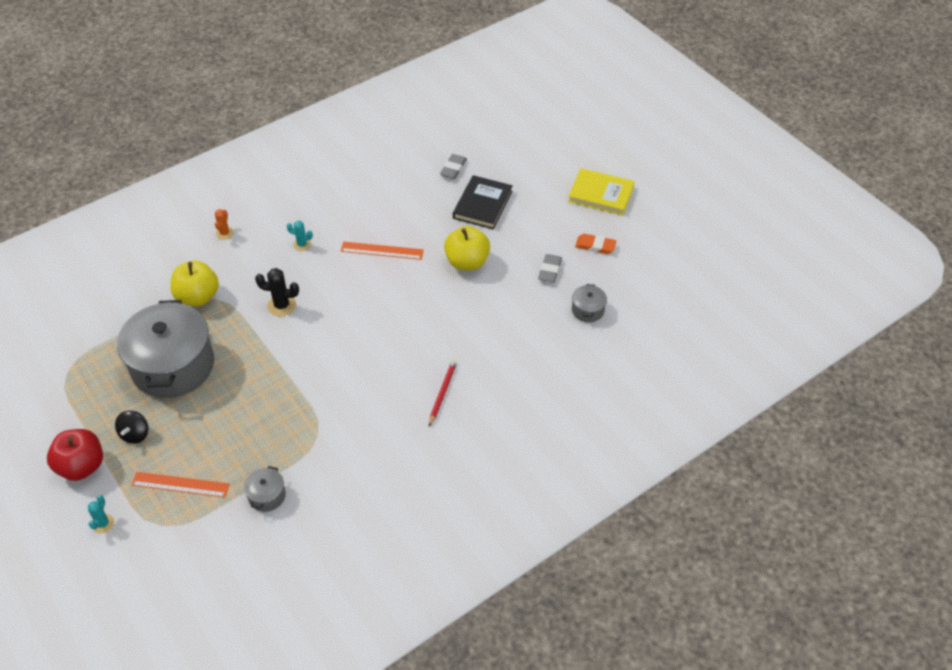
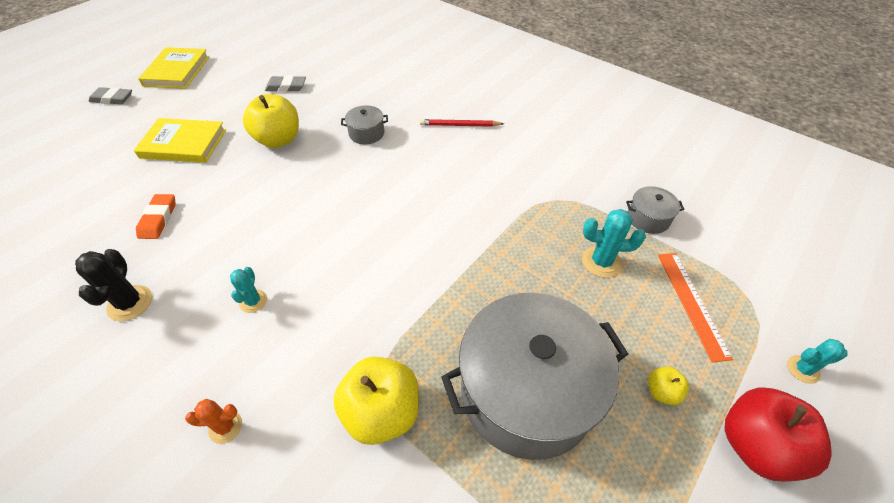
camera: 105 degrees left, 0 degrees up
black spinning top [115,410,148,444] -> yellow apple [648,367,689,405]
black cactus [255,268,299,316] -> black cactus moved to [75,249,152,321]
orange ruler [341,242,424,260] -> none
grey eraser [440,154,467,179] -> grey eraser moved to [89,87,132,104]
black book [453,175,513,229] -> yellow book [134,118,226,163]
grey pot [572,284,607,322] -> grey pot moved to [341,105,388,144]
orange eraser [575,234,617,254] -> orange eraser moved to [136,194,176,239]
none -> turquoise cactus [582,209,646,278]

